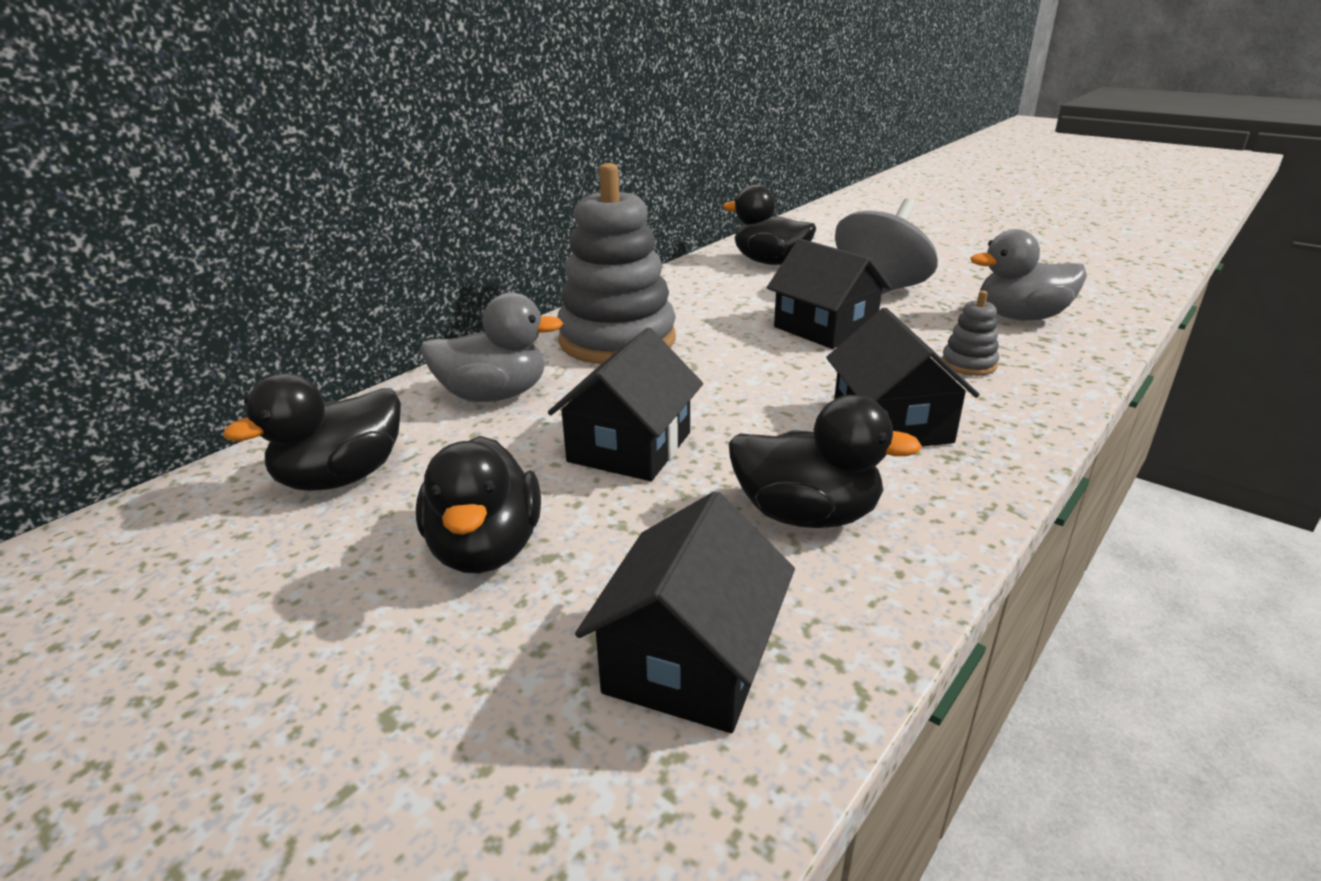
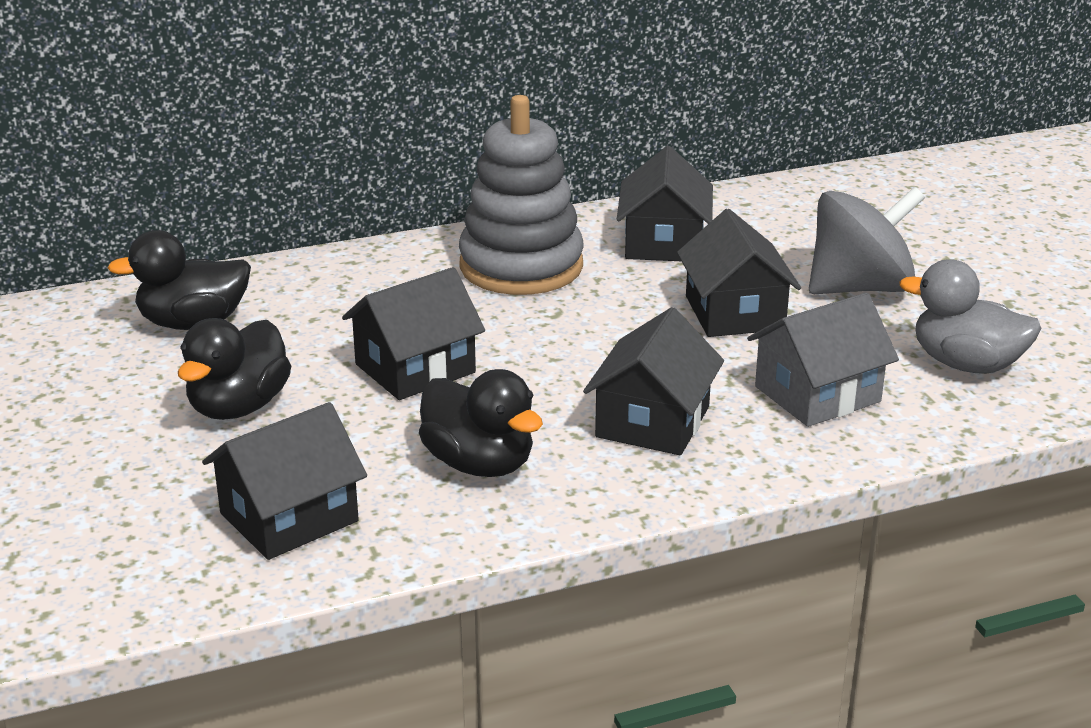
camera: 30 degrees right, 0 degrees up
grey duck [420,292,563,402] -> none
black duck [723,185,816,265] -> none
grey stacking toy [942,290,999,376] -> grey house [747,293,899,427]
none -> black house [617,146,713,261]

